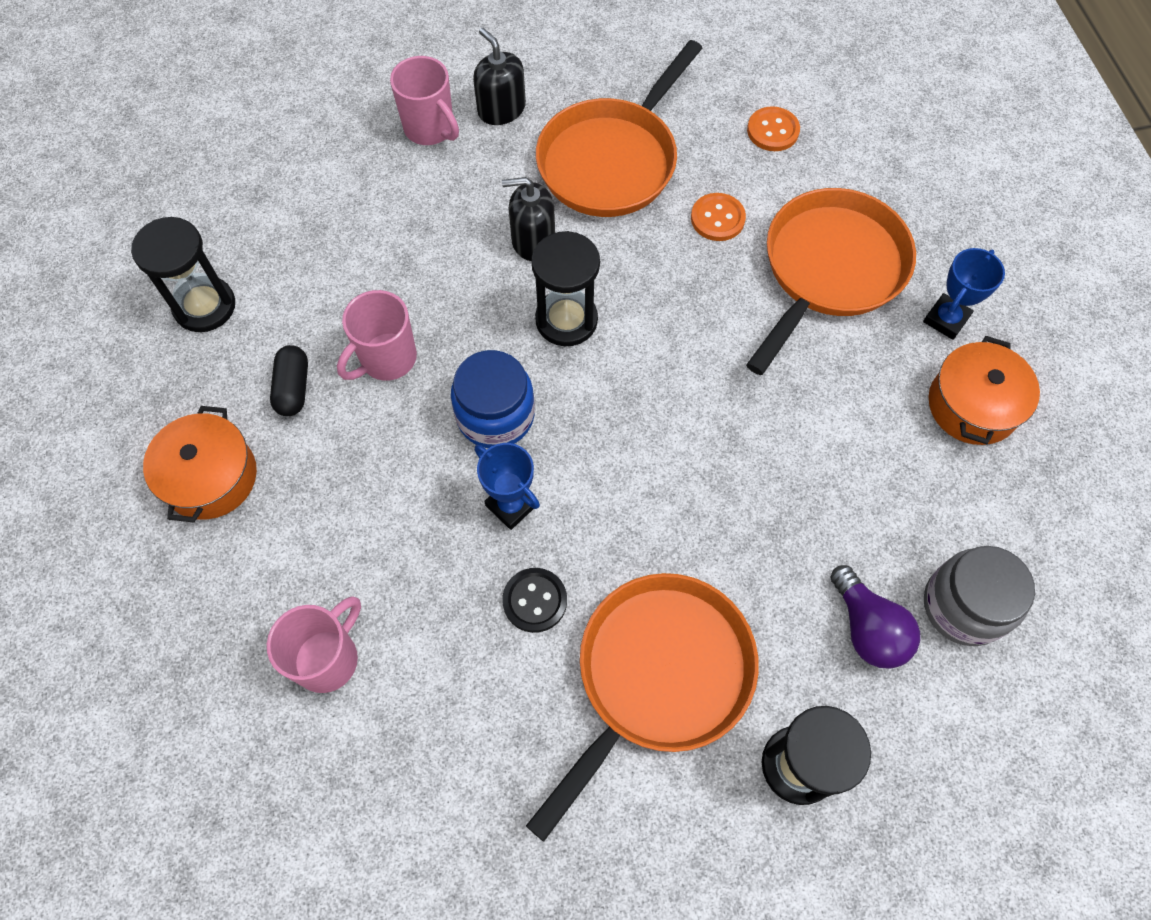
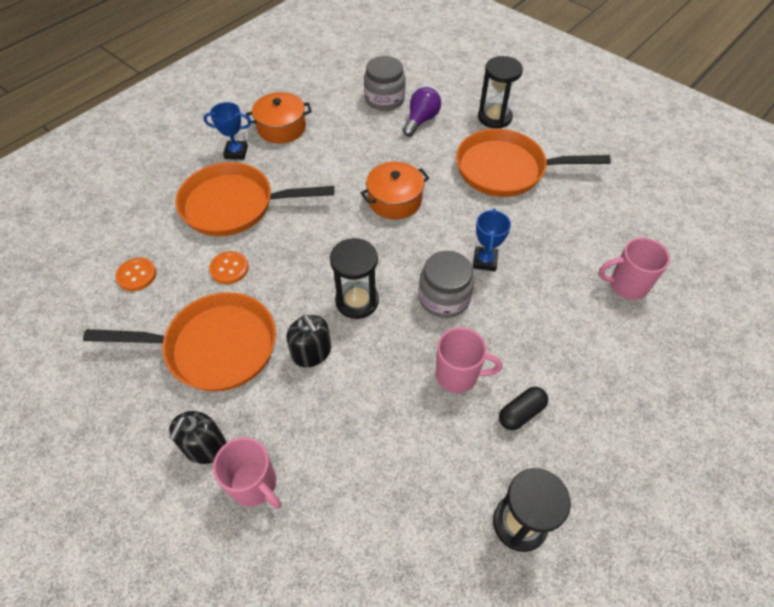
camera: 125 degrees left, 10 degrees down
orange pot [143,406,257,522] -> orange pot moved to [360,162,429,219]
pink mug [390,56,459,145] -> pink mug turned 120 degrees clockwise [213,437,281,509]
blue jar [451,350,535,448] -> grey jar [419,251,474,318]
black button [502,568,567,633] -> none

